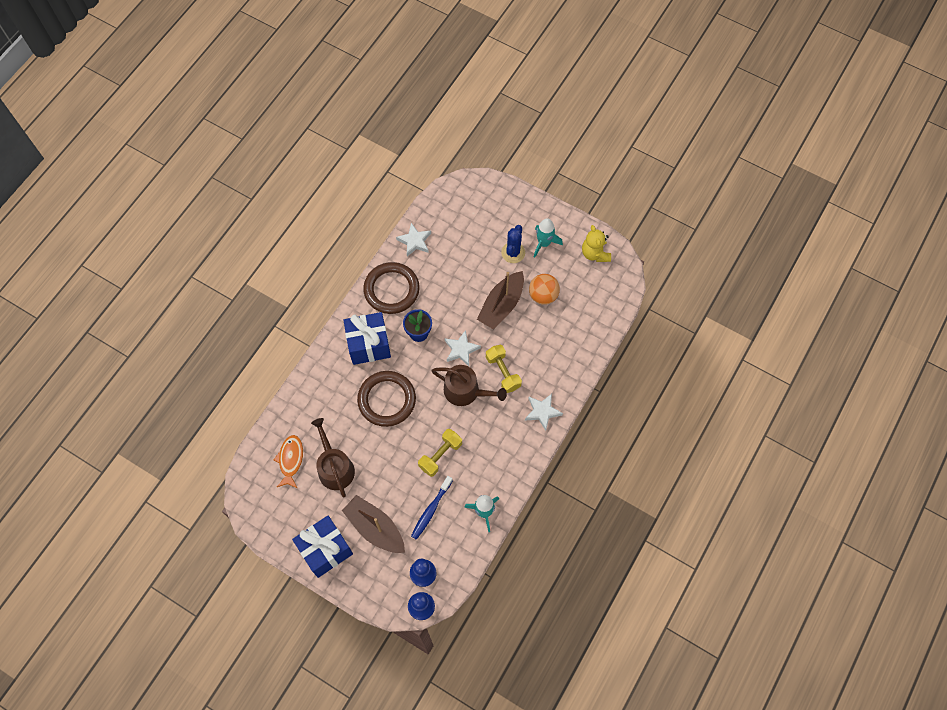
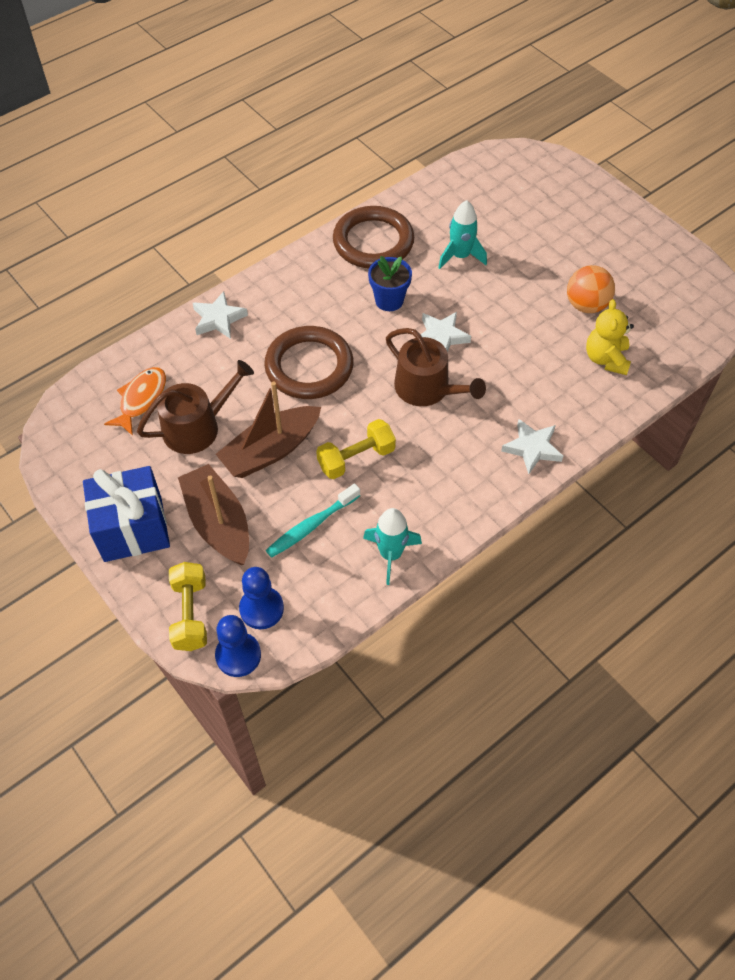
camera: 20 degrees right, 10 degrees down
brown watering can [311,418,355,497] -> brown watering can turned 60 degrees clockwise [137,360,254,454]
blue gift [343,312,391,365] -> none
white star [396,223,431,256] -> white star moved to [193,291,248,339]
blue toothbrush [411,476,453,540] -> turquoise toothbrush [266,483,360,558]
brown boat [477,271,524,329] -> brown boat moved to [216,382,321,478]
yellow dumbbell [486,345,522,393] -> yellow dumbbell moved to [169,562,207,651]
blue cactus [501,225,525,263] -> none
turquoise rocket [534,218,563,258] -> turquoise rocket moved to [438,200,487,269]
yellow teddy bear [582,225,611,262] -> yellow teddy bear moved to [586,299,634,375]

